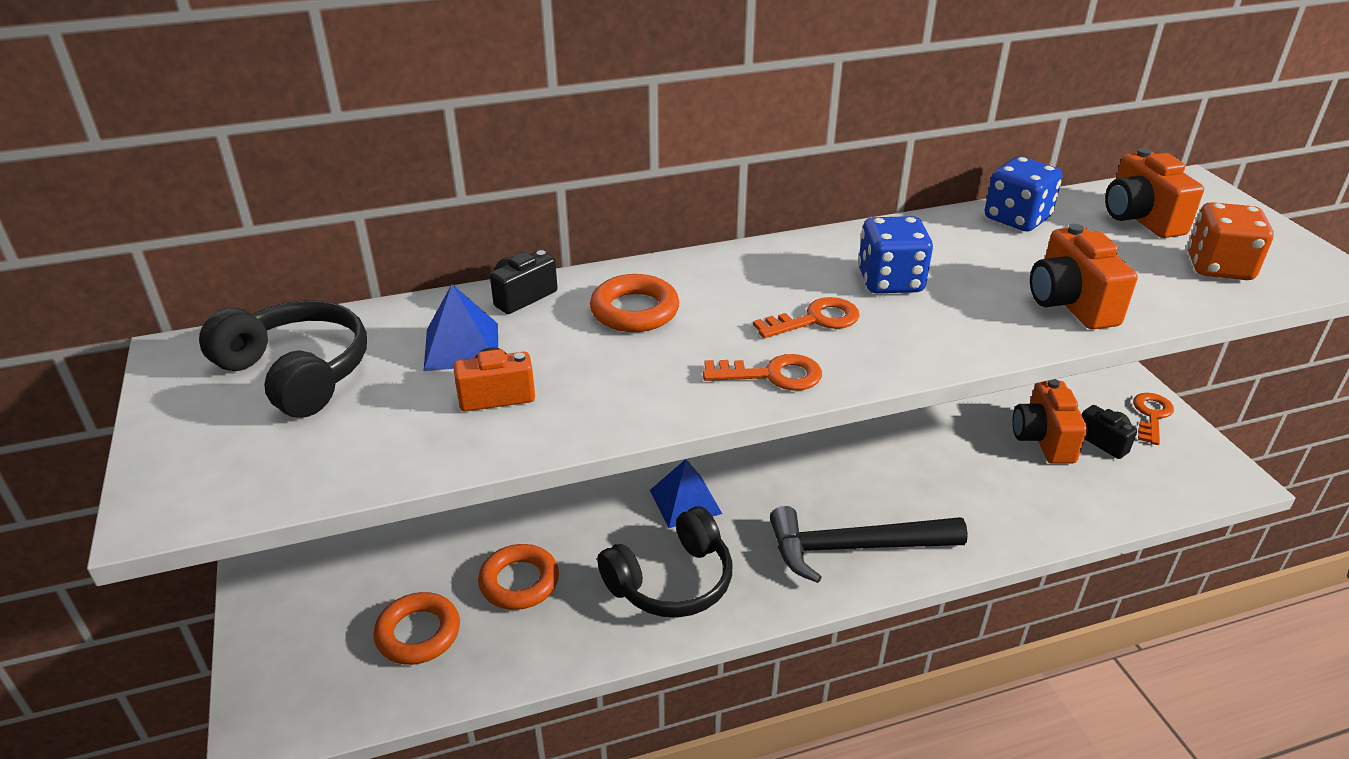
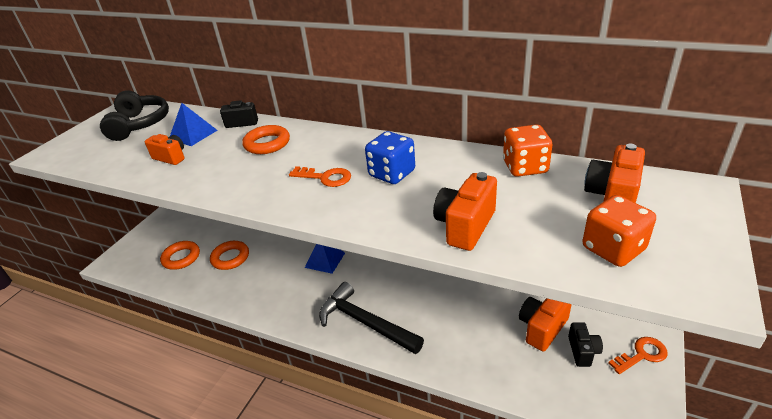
camera: 45 degrees right, 0 degrees up
black headphones [597,506,733,618] -> none
orange key [703,354,822,391] -> none
blue dice [985,156,1063,231] -> orange dice [503,125,552,177]

